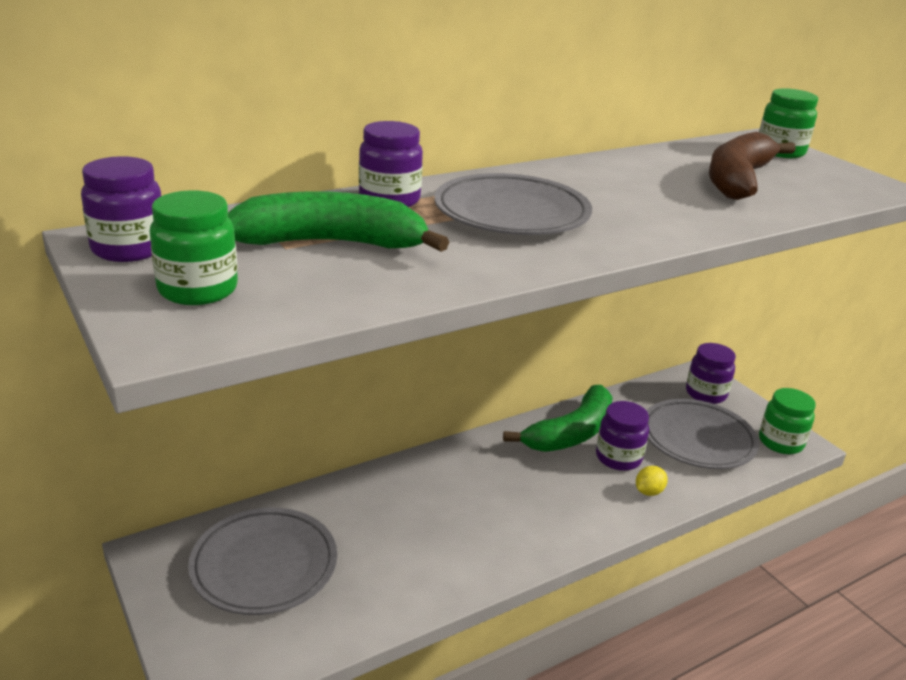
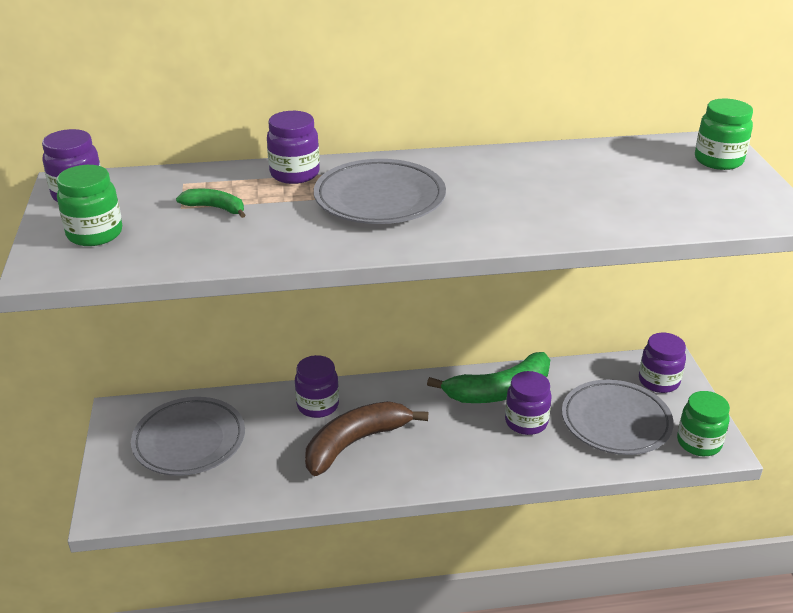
camera: 25 degrees right, 5 degrees up
green banana [228,191,449,252] -> green banana [176,189,245,218], size x0.47
yellow lemon [636,466,668,496] -> none
brown banana [709,132,796,200] -> brown banana moved to [305,401,428,476]
none -> purple jar [295,355,339,418]

